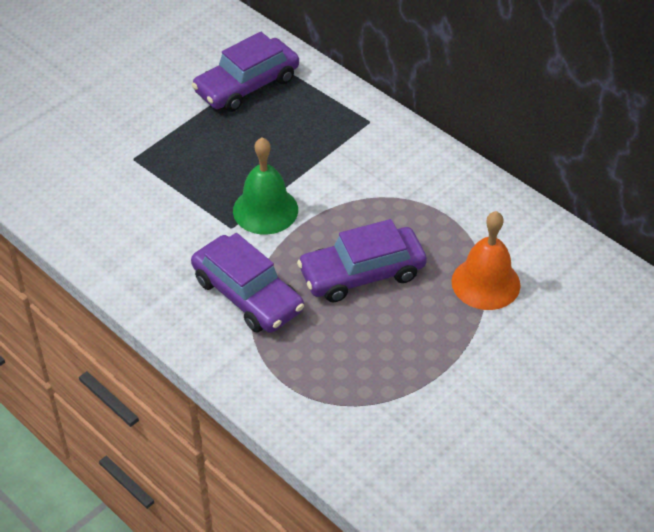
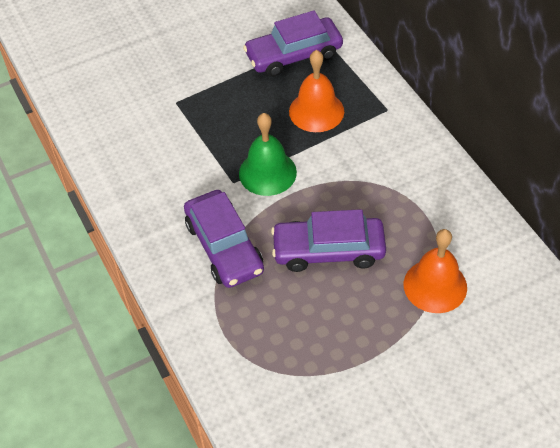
camera: 20 degrees right, 5 degrees up
none -> orange bell [289,50,344,132]

